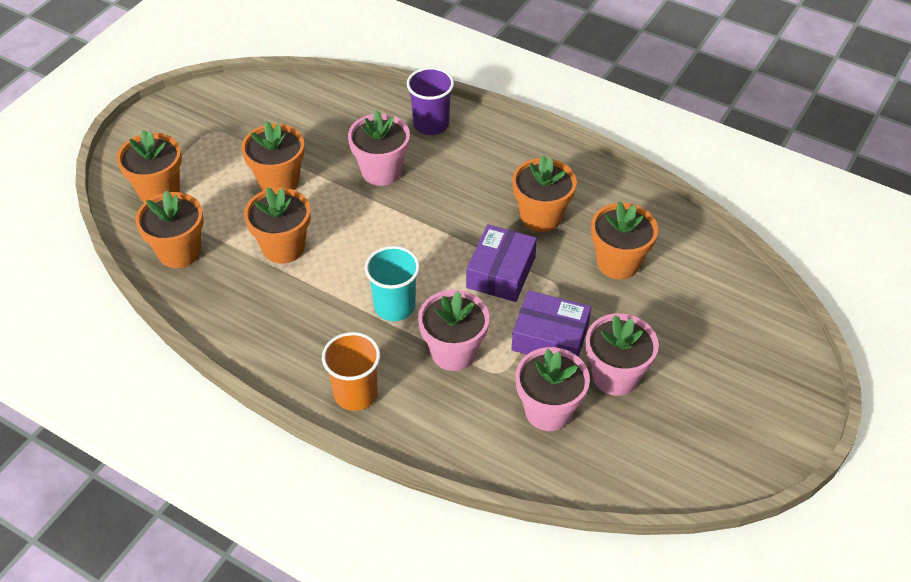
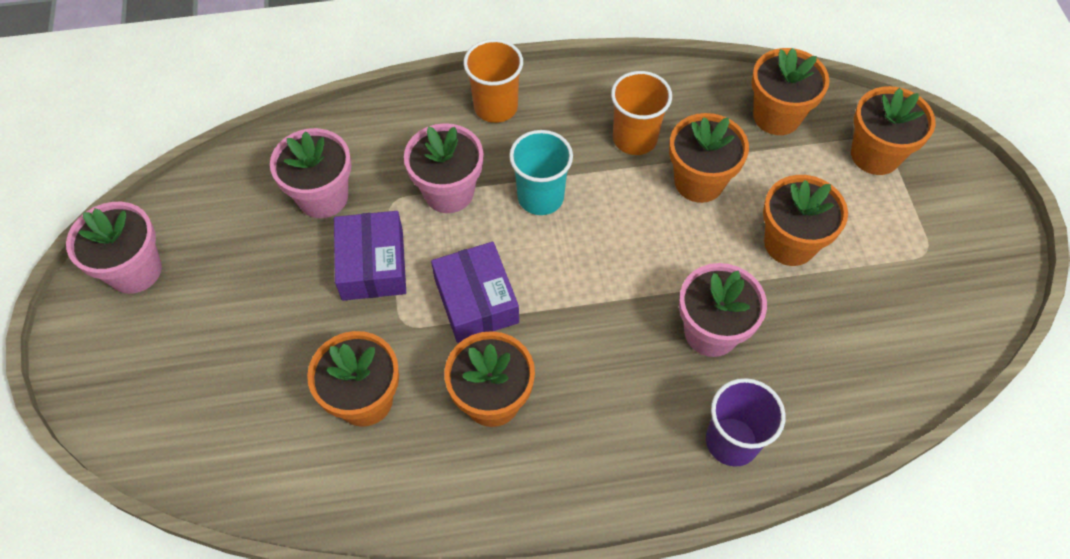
camera: 140 degrees right, 10 degrees up
purple box [512,290,591,357] -> purple box turned 75 degrees counterclockwise [334,211,406,301]
pink flower pot [586,313,659,396] -> pink flower pot moved to [66,202,162,294]
none -> orange cup [611,71,672,155]

